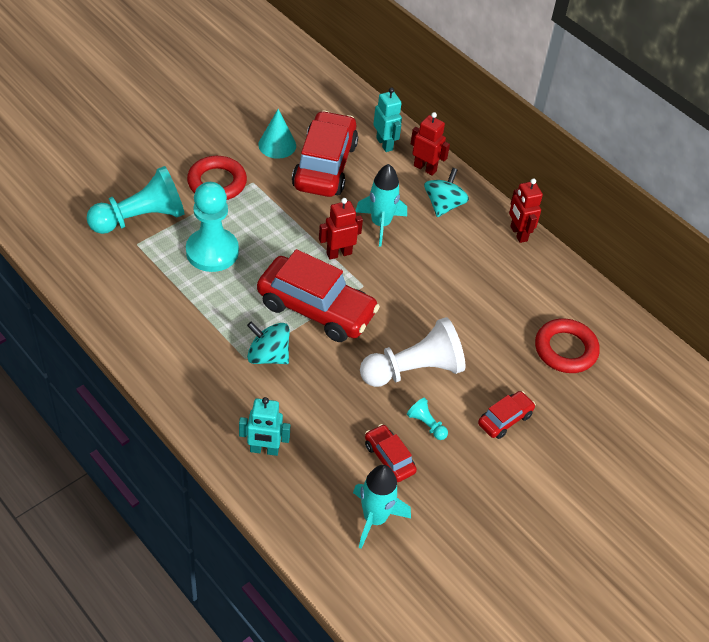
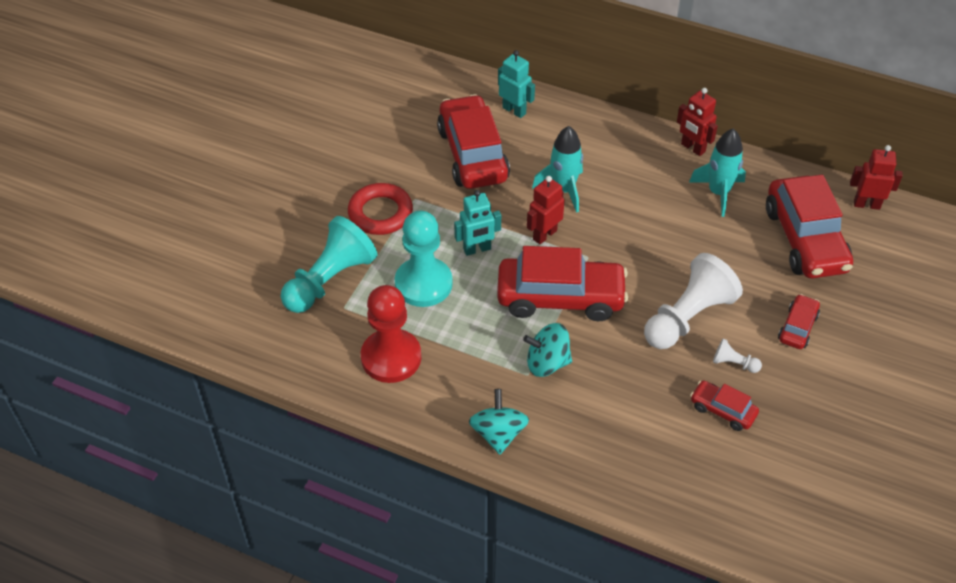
camera: 20 degrees left, 0 degrees up
turquoise robot [239,397,290,456] -> turquoise robot moved to [454,190,501,256]
turquoise cone [258,109,296,159] -> none
turquoise rocket [353,465,411,549] -> turquoise rocket moved to [689,128,746,217]
turquoise pawn [407,398,448,440] -> white pawn [713,338,762,373]
red robot [411,112,450,176] -> red robot moved to [850,145,903,210]
turquoise spinning top [424,168,469,217] -> turquoise spinning top moved to [469,389,529,455]
red ring [535,318,600,373] -> red car [766,175,853,278]
none -> red pawn [361,285,421,383]

